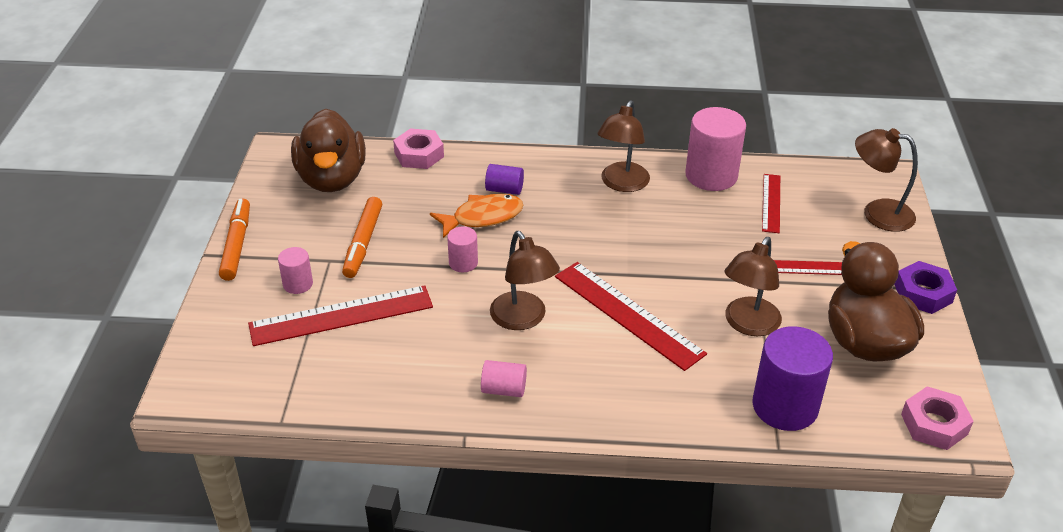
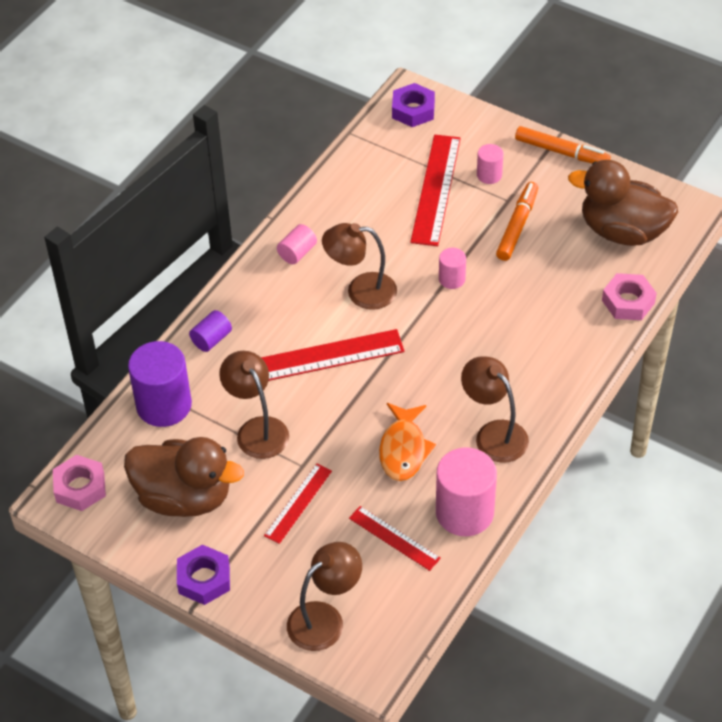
camera: 120 degrees right, 10 degrees up
orange marker [342,197,382,278] -> orange marker turned 75 degrees clockwise [496,182,538,261]
orange fish [430,194,523,238] -> orange fish moved to [379,403,436,481]
purple cylinder [485,164,524,195] -> purple cylinder moved to [189,310,232,352]
none -> purple nut [392,83,435,127]

